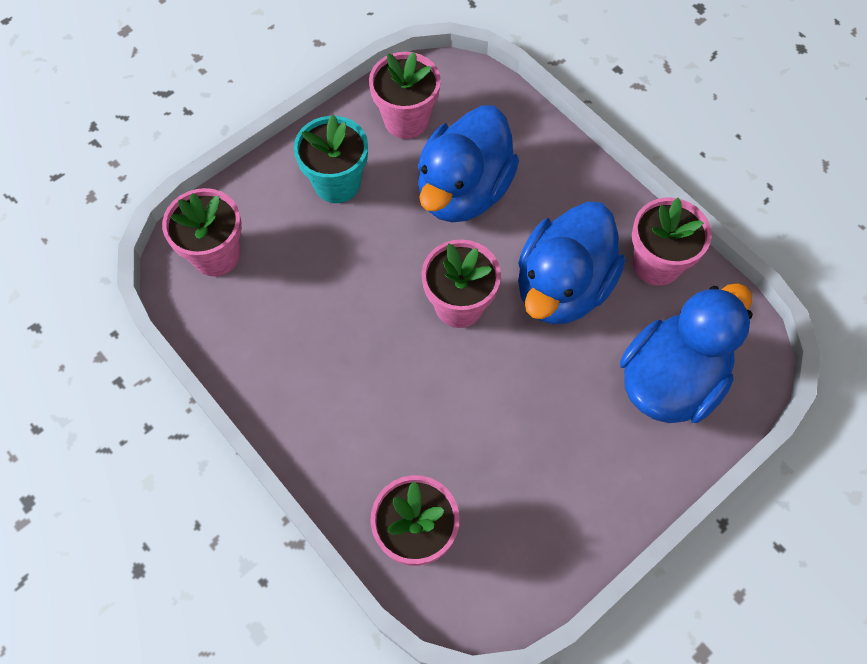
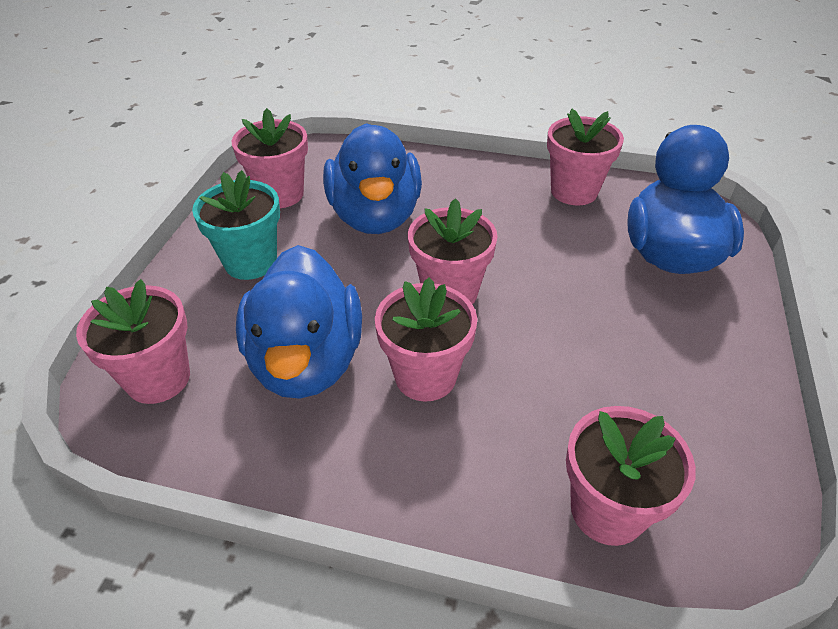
camera: 35 degrees left, 20 degrees down
blue duck [518,202,625,324] -> blue duck moved to [236,245,362,399]
none -> pink flower pot [375,277,477,402]

